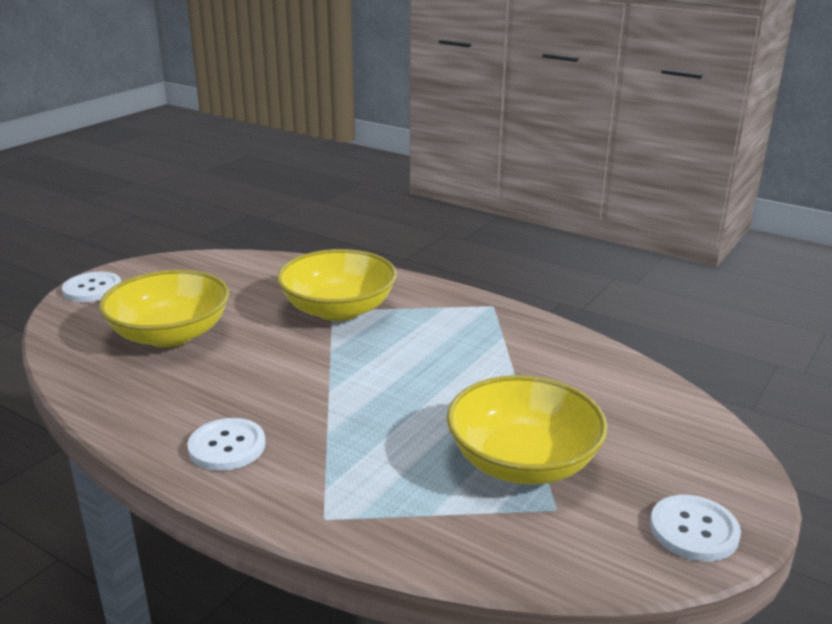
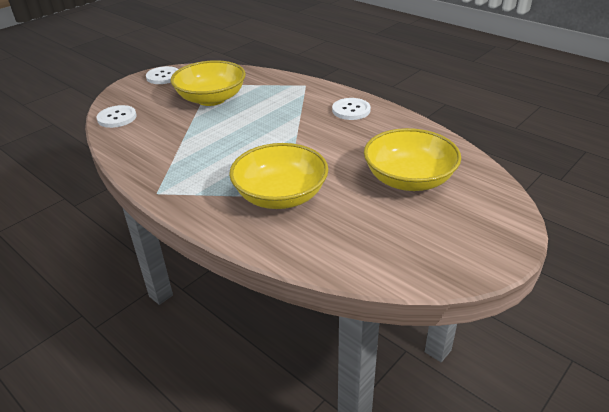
camera: 170 degrees left, 10 degrees up
white button [62,272,121,302] -> white button moved to [96,105,137,128]

